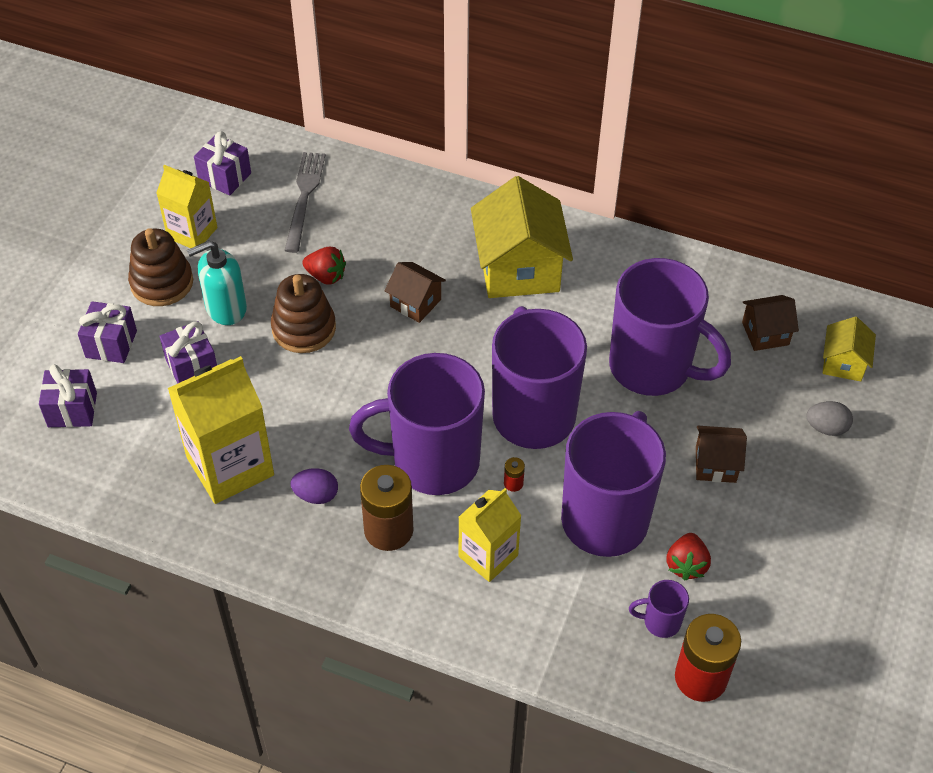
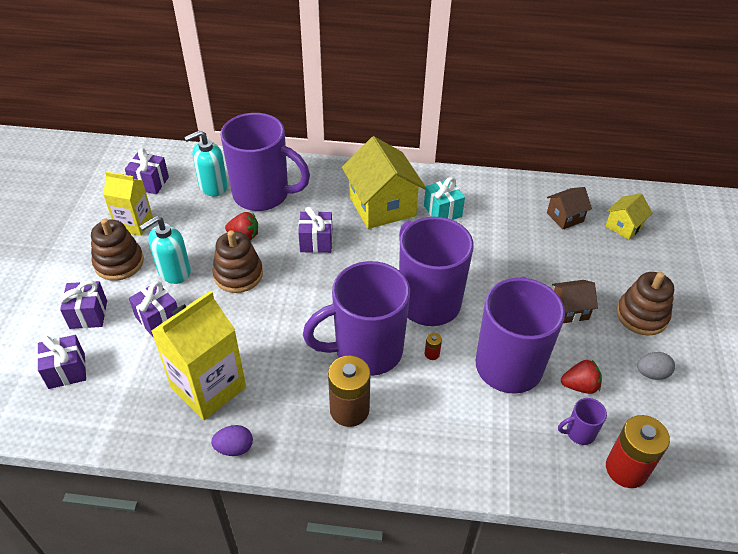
camera: 15 degrees left, 5 degrees down
grey fork [284,152,325,253] -> turquoise soap dispenser [184,130,228,196]
purple egg [291,468,338,504] -> purple egg moved to [211,425,253,456]
brown house [384,262,446,323] -> purple gift [298,207,332,253]
yellow carton [459,488,521,582] -> none
purple mug [609,258,731,396] -> purple mug moved to [220,113,310,211]
red strawberry [667,533,711,581] -> red strawberry turned 90 degrees counterclockwise [561,360,602,394]
grey egg [806,401,853,436] -> grey egg moved to [637,352,675,380]
yellow house [823,316,876,381] -> yellow house turned 45 degrees clockwise [606,194,652,240]
none -> turquoise gift [424,177,465,220]
none -> brown stacking toy [616,272,674,336]

